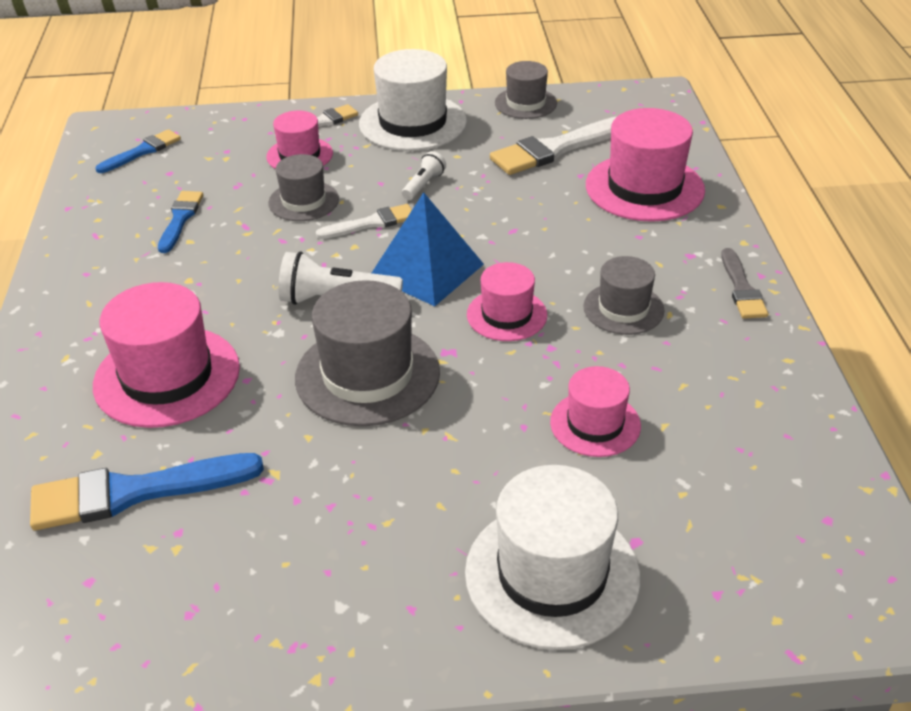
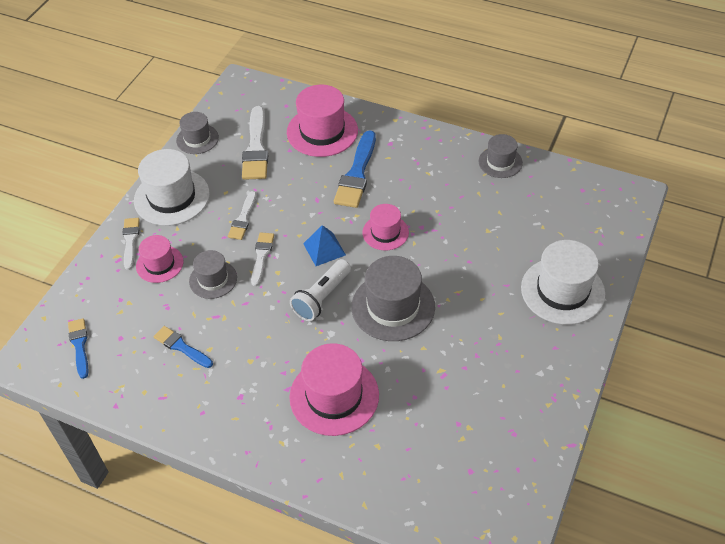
camera: 60 degrees left, 10 degrees up
blue brush [30,453,264,530] -> blue brush moved to [334,131,376,208]
blue pyramid [372,192,484,306] -> blue pyramid [303,225,346,266], size x0.65
white flashlight [402,151,446,200] -> white brush [228,191,257,240]
pink hat [550,366,641,457] -> none
grey hat [583,256,665,335] -> grey hat moved to [479,134,523,178]
grey brush [721,248,768,319] -> none

